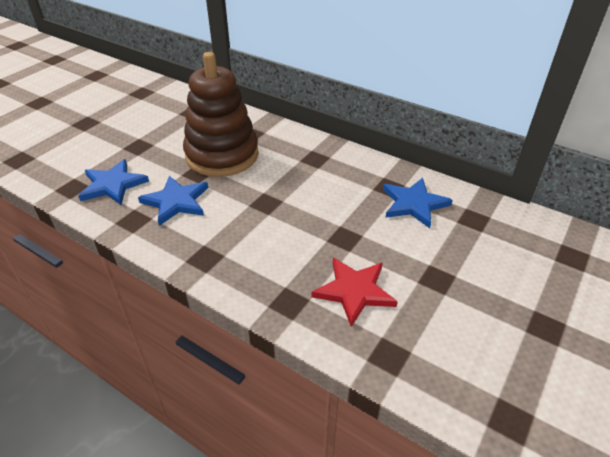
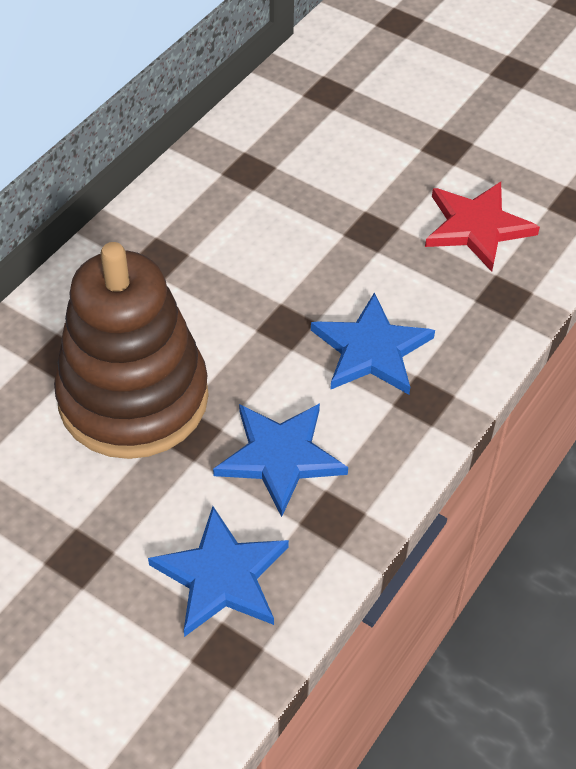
camera: 90 degrees left, 10 degrees up
blue star [383,178,453,228] -> blue star moved to [311,292,435,395]

